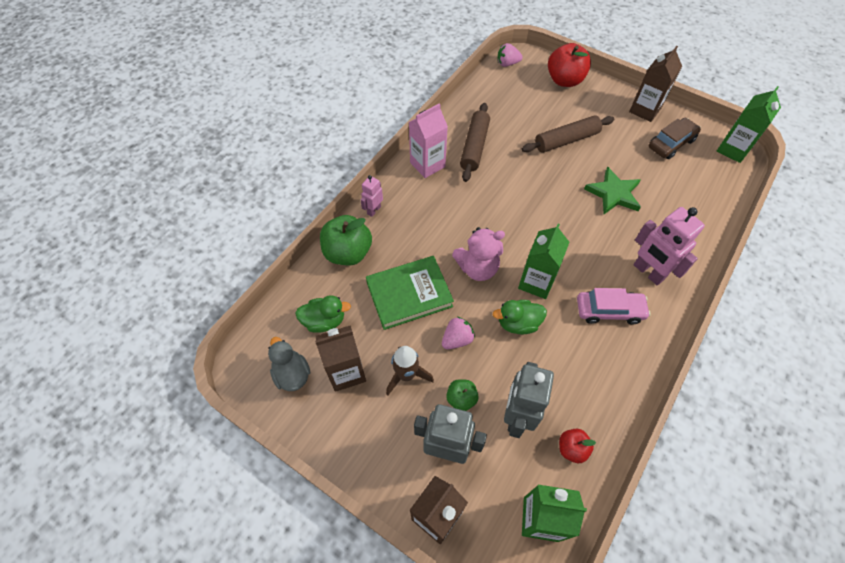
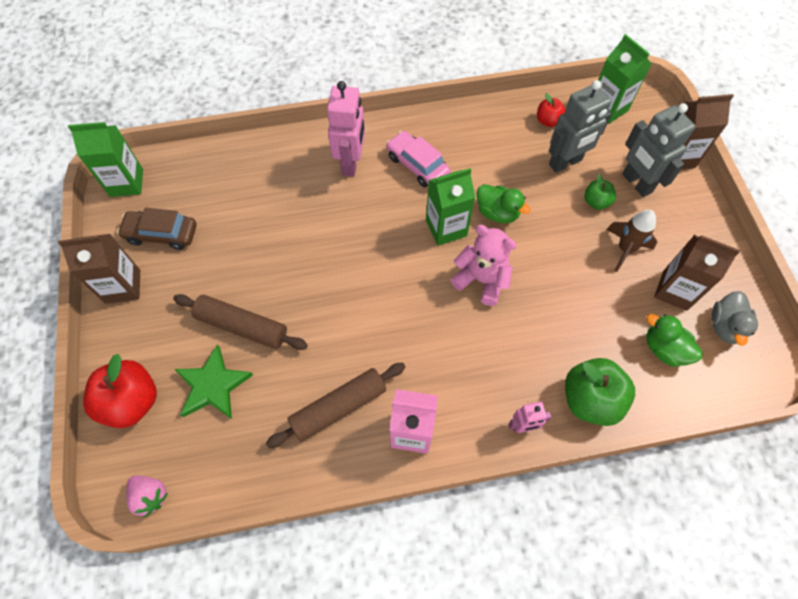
camera: 135 degrees left, 5 degrees up
green book [366,256,454,330] -> none
pink strawberry [442,317,475,349] -> none
green star [584,167,641,214] -> green star moved to [174,344,253,419]

